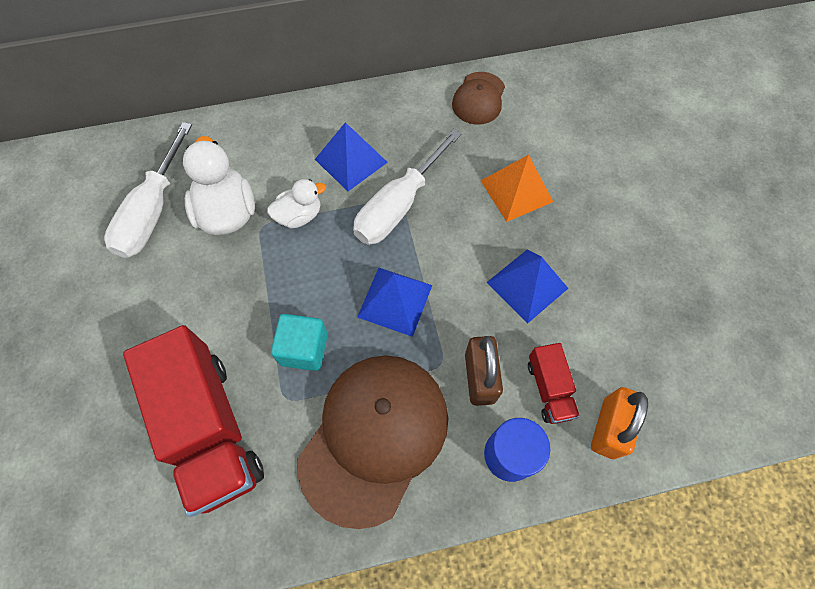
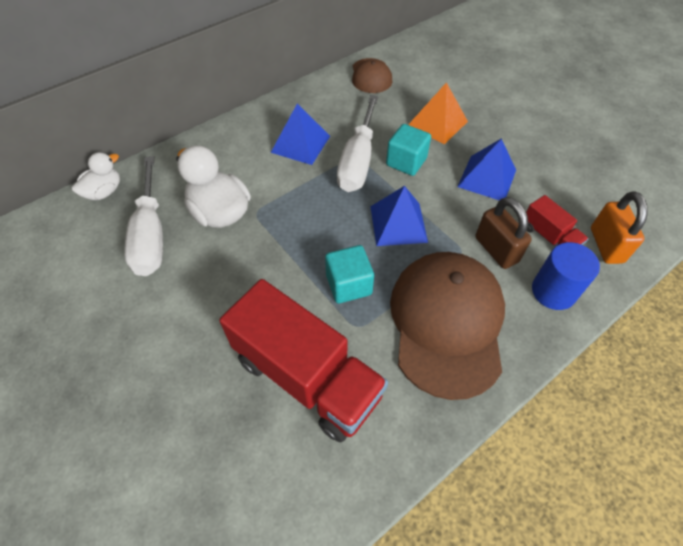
camera: 25 degrees left, 10 degrees down
white duck [267,179,326,229] -> white duck moved to [71,152,120,200]
none -> turquoise cube [386,124,431,176]

